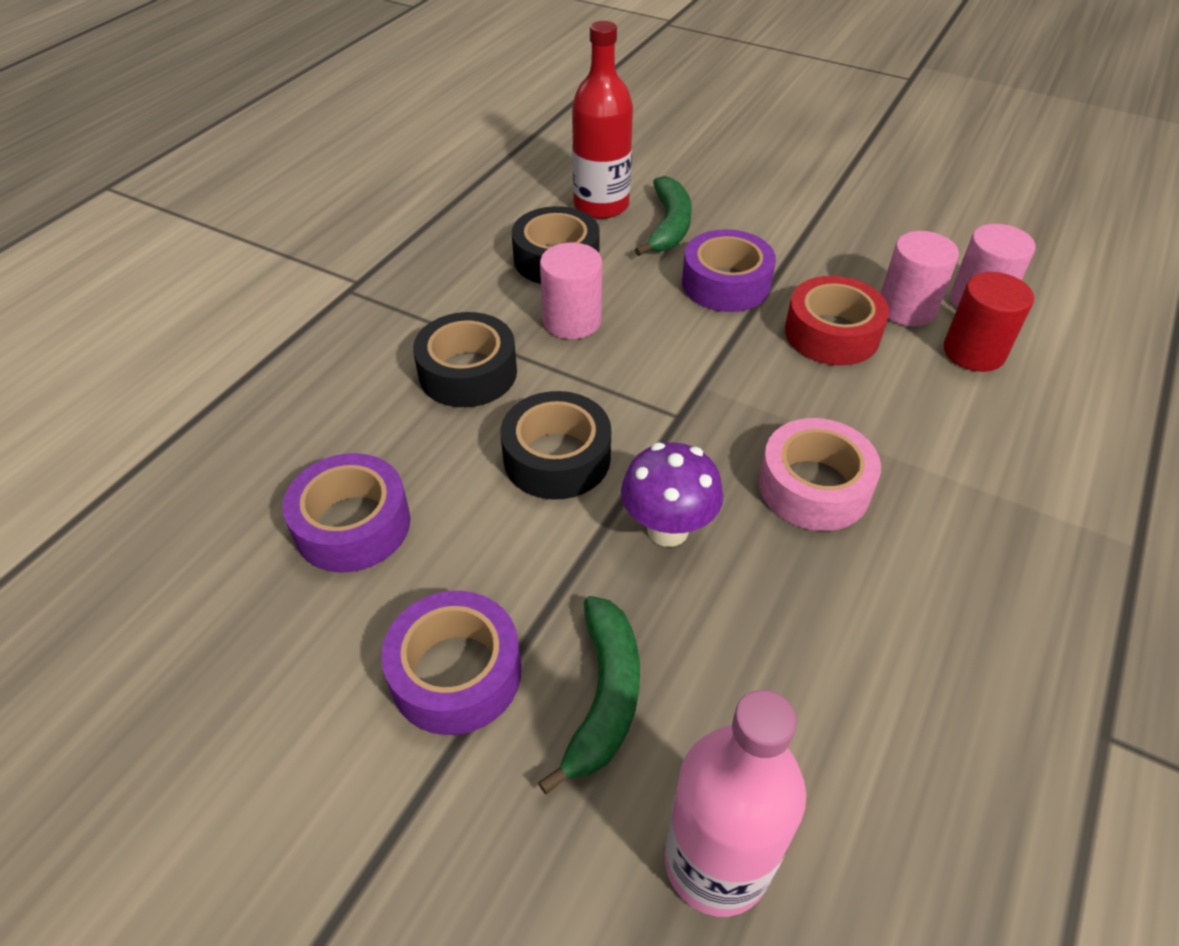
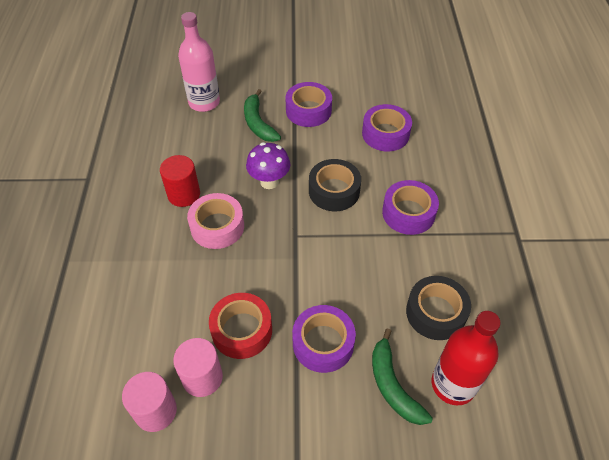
camera: 150 degrees right, 5 degrees up
black tape [413,312,517,407] -> purple tape [382,180,439,235]
pink cylinder [540,243,602,339] -> none
red cylinder [943,272,1034,372] -> red cylinder moved to [160,155,200,207]

